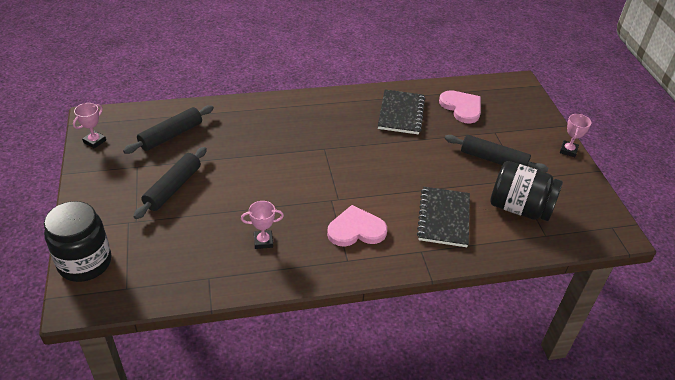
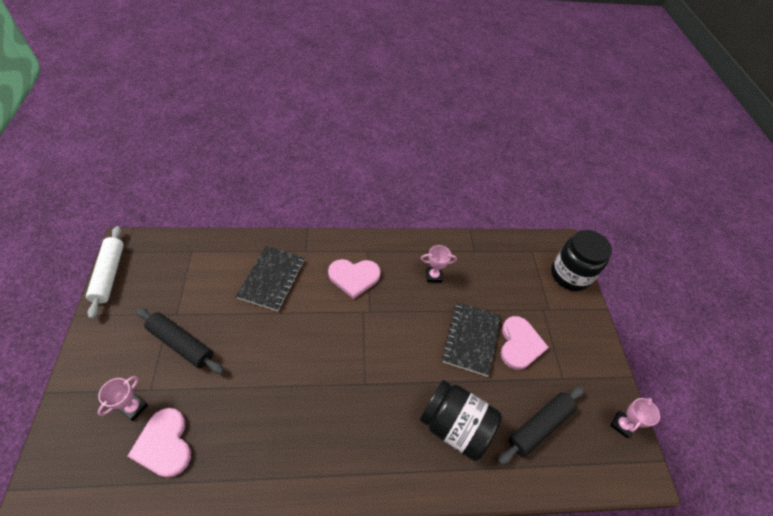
camera: 175 degrees left, 10 degrees up
black rolling pin [133,147,207,219] -> pink heart [501,316,549,370]
black notebook [378,89,425,135] -> black notebook moved to [442,302,501,377]
black jar [490,161,563,221] -> black jar moved to [420,380,502,461]
pink trophy [560,114,592,157] -> pink trophy moved to [98,376,148,421]
none -> white rolling pin [86,226,124,319]

